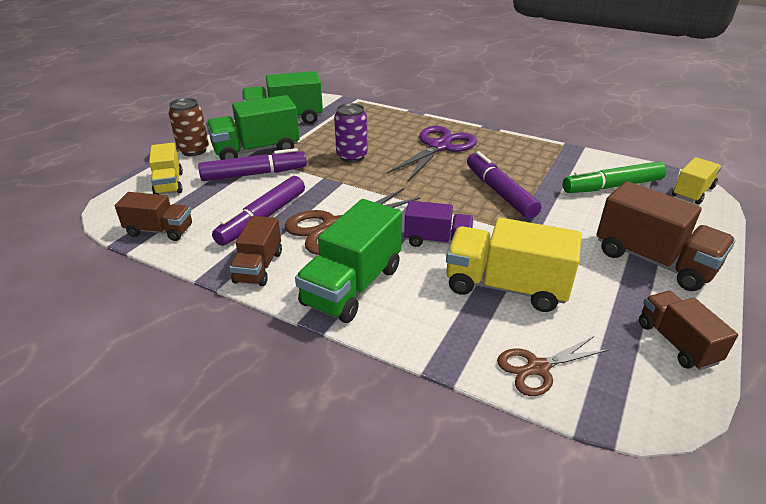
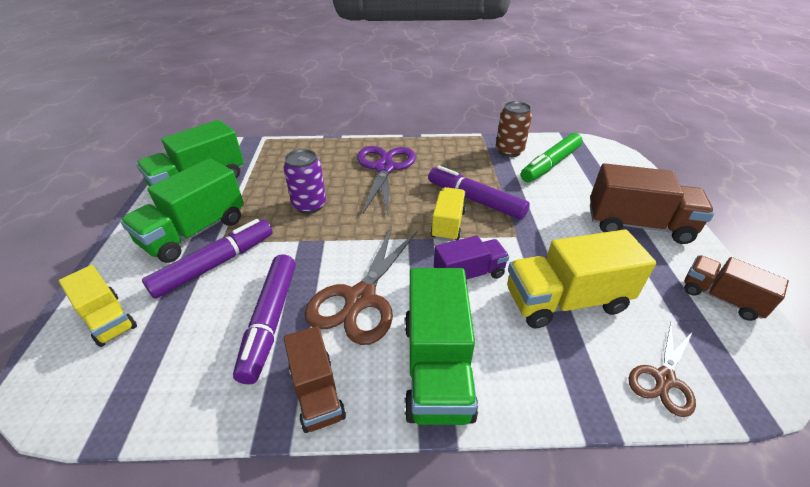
camera: 30 degrees left, 5 degrees up
brown truck [115,192,192,241] -> none
brown can [168,98,209,156] -> brown can moved to [496,101,532,157]
yellow truck [672,157,721,204] -> yellow truck moved to [430,187,466,242]

